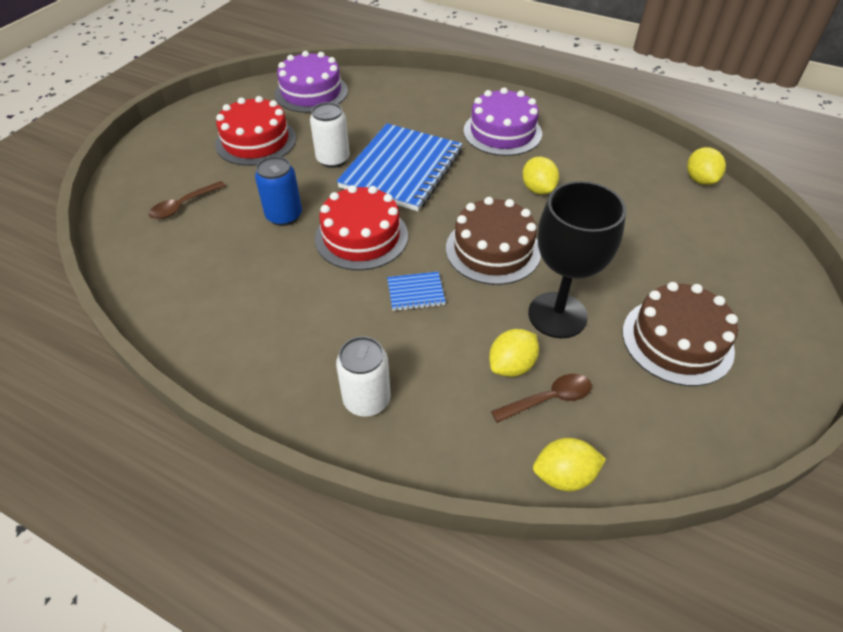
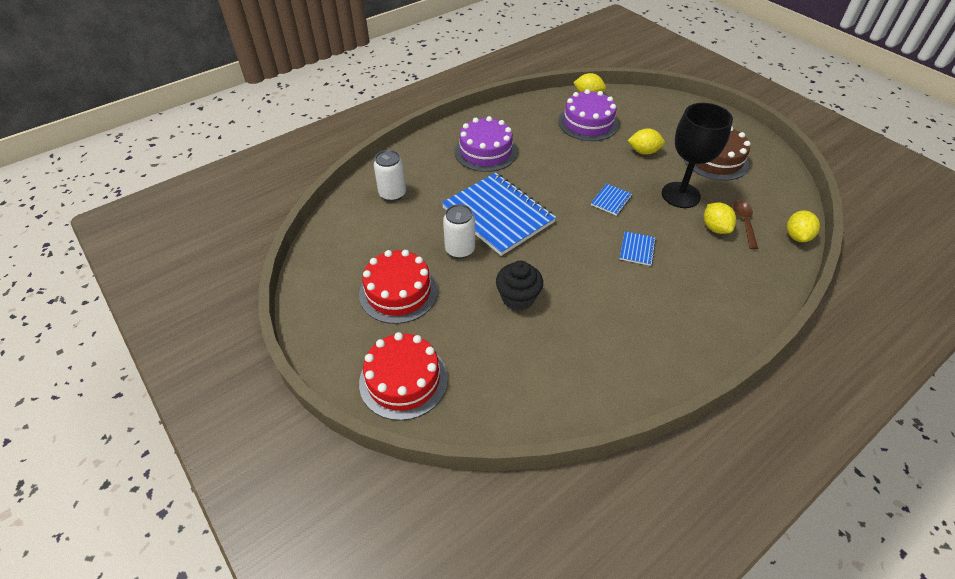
camera: 65 degrees left, 0 degrees up
brown spoon [148,181,226,219] -> none
blue can [255,156,302,226] -> black cupcake [496,261,543,311]
purple cake [275,51,348,113] -> purple cake moved to [558,89,619,141]
red cake [315,185,408,270] -> red cake moved to [359,332,448,421]
white can [336,336,391,417] -> white can moved to [374,150,406,201]
brown cake [446,197,541,285] -> blue notebook [591,184,632,216]
yellow lemon [522,157,559,195] -> yellow lemon moved to [628,128,665,155]

